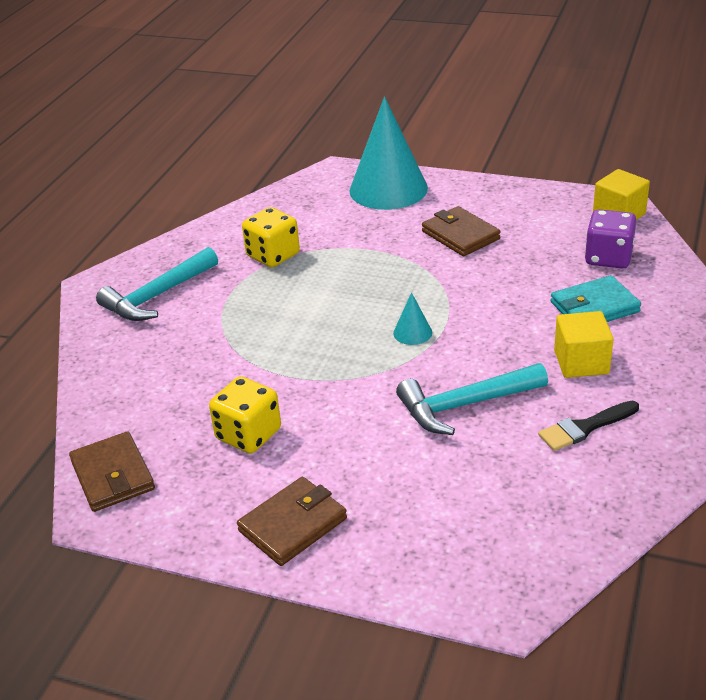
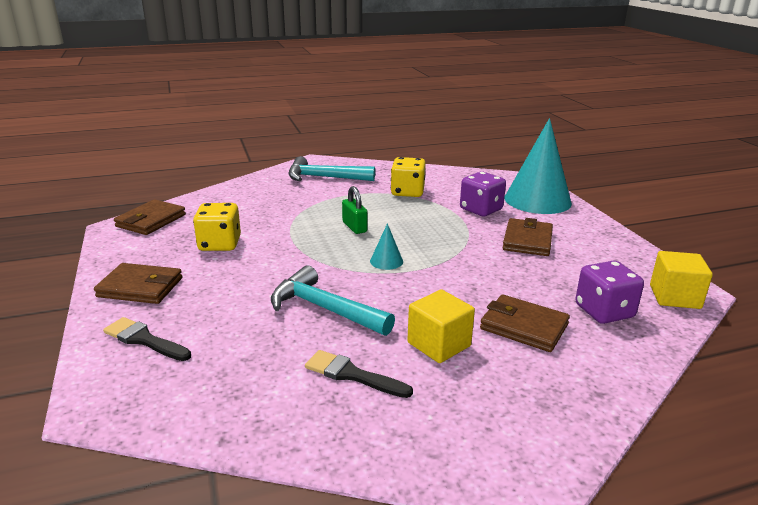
camera: 50 degrees right, 10 degrees down
turquoise wallet [551,275,641,322] -> brown wallet [480,294,570,352]
none -> black brush [103,317,191,361]
none -> green padlock [342,186,368,234]
none -> purple dice [460,172,506,216]

